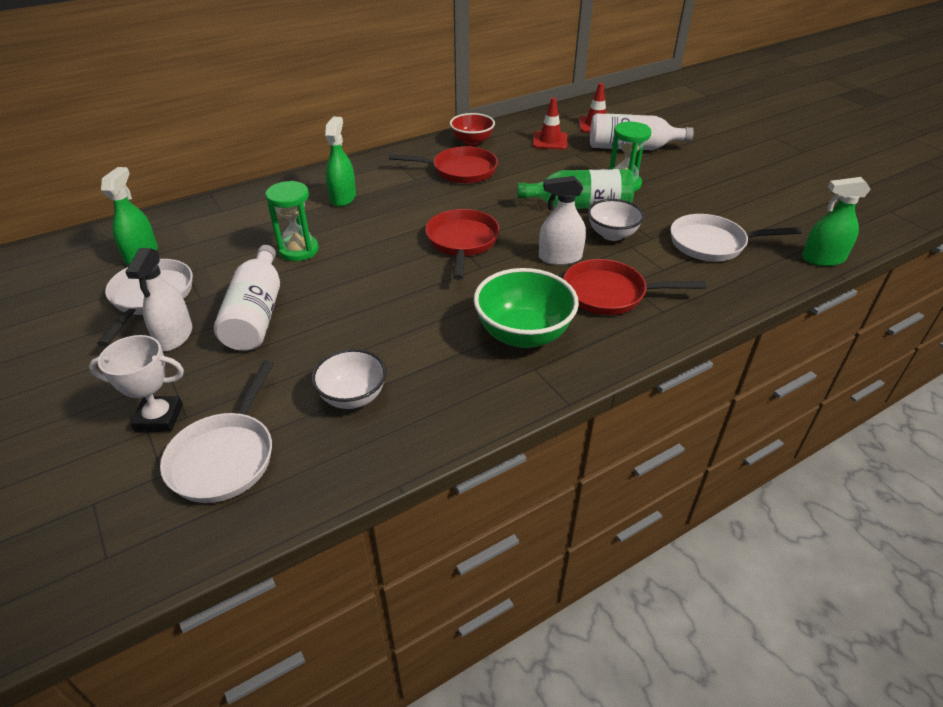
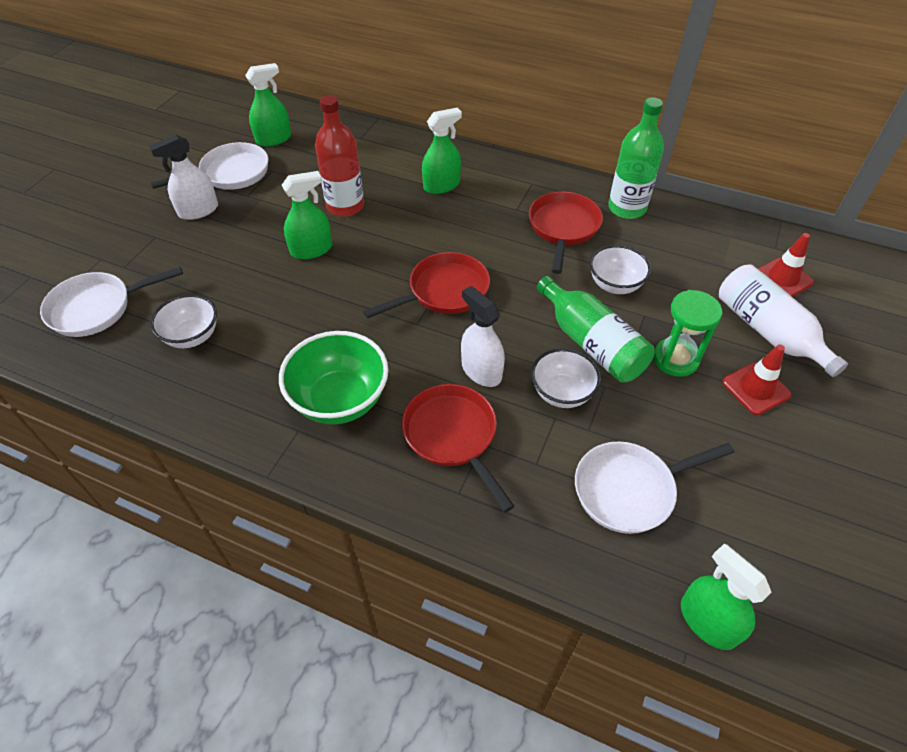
camera: 55 degrees right, 10 degrees up
white trophy [89,335,184,432] -> none
white bottle [214,245,280,351] -> none
green hourglass [265,181,319,261] -> red bottle [315,95,364,217]
red pan [389,146,498,183] -> red pan turned 135 degrees counterclockwise [529,191,603,274]
red bowl [450,113,495,146] -> green bottle [608,97,664,219]
red traffic cone [533,97,567,149] -> red traffic cone moved to [722,345,791,415]
white pan [670,214,802,262] -> white pan turned 75 degrees counterclockwise [575,441,734,534]
none -> green spray bottle [282,171,332,259]
none -> white bowl [590,245,651,294]

